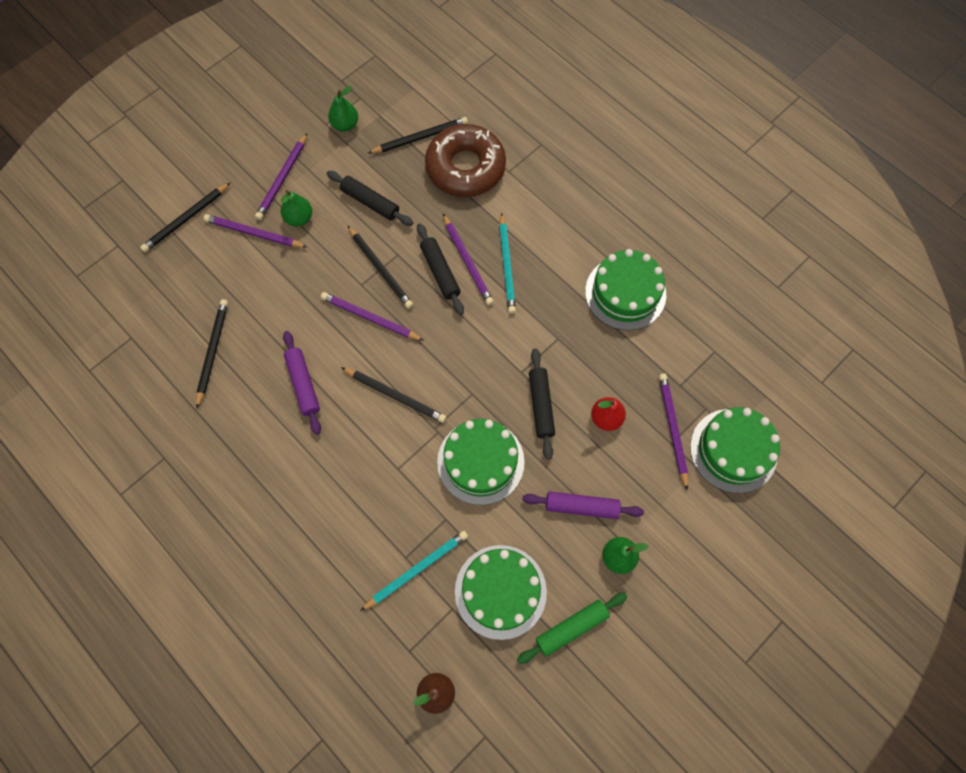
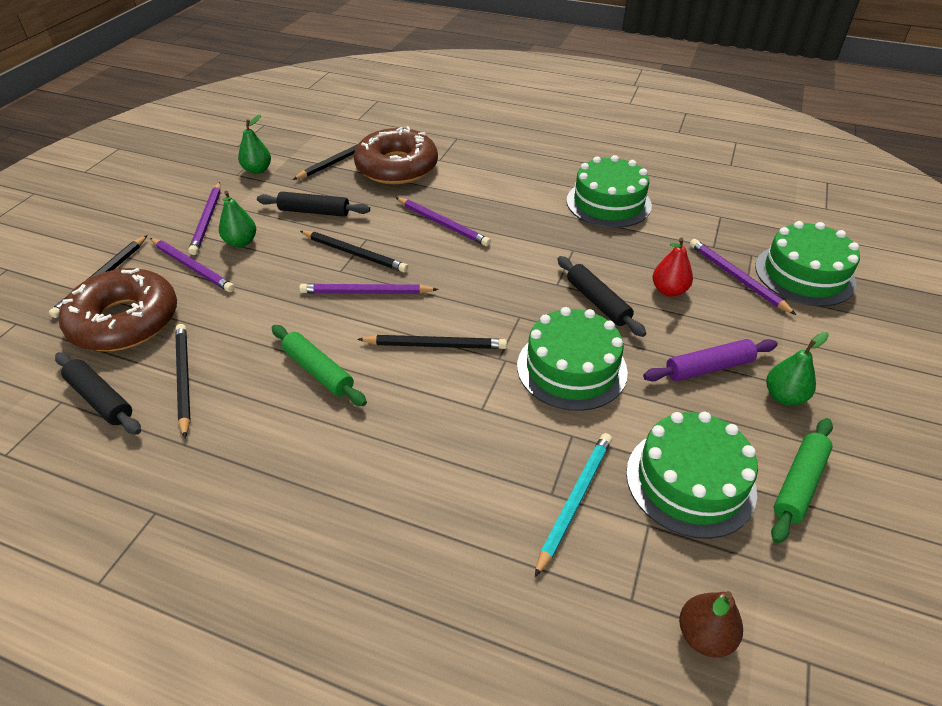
camera: 25 degrees left, 25 degrees down
purple pencil [203,214,307,248] -> purple pencil turned 135 degrees counterclockwise [150,238,235,292]
purple rolling pin [283,331,321,435] -> green rolling pin [272,325,367,406]
black rolling pin [417,224,464,315] -> black rolling pin moved to [55,352,141,435]
turquoise pencil [499,213,516,314] -> none
none -> brown donut [59,268,177,351]

